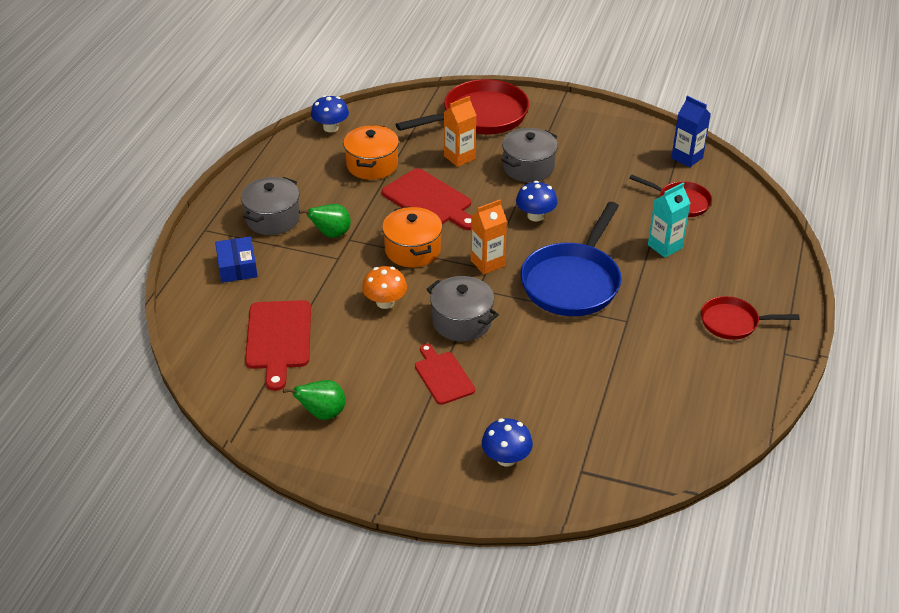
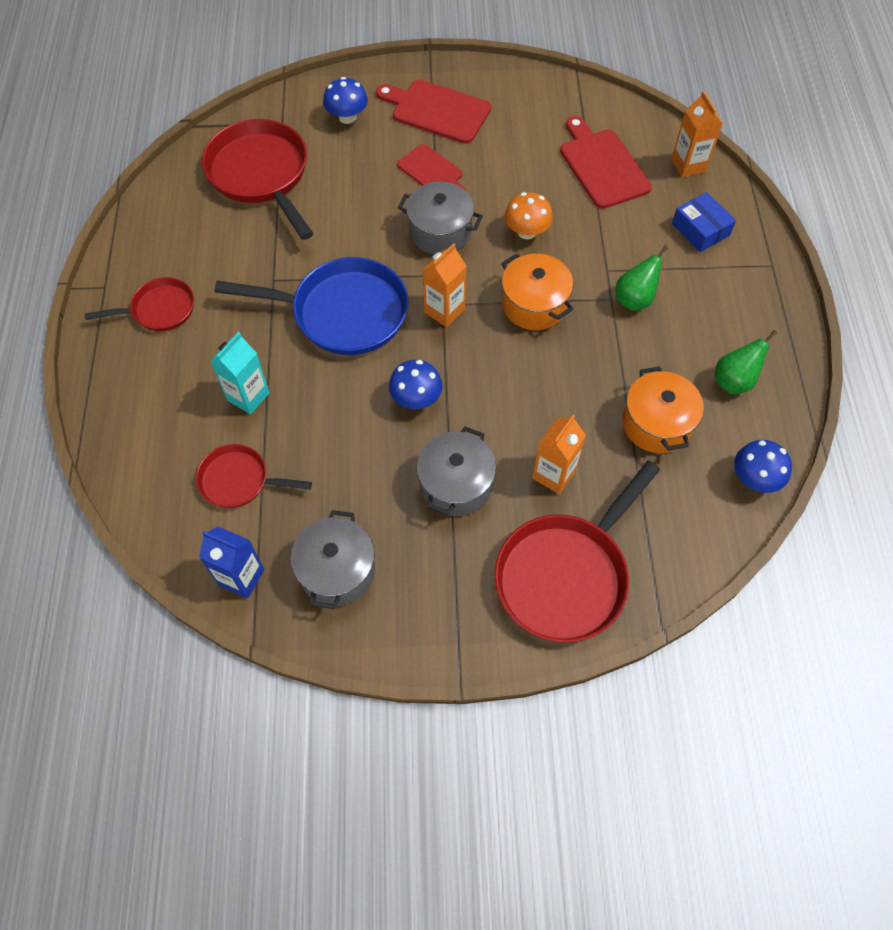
camera: 160 degrees right, 20 degrees up
grey pot [241,177,300,235] -> grey pot moved to [290,510,375,609]
green pear [283,380,346,420] -> green pear moved to [715,330,777,394]
red cutting board [382,168,471,230] -> red cutting board moved to [376,80,491,144]
blue pan [521,202,621,316] -> blue pan turned 90 degrees clockwise [215,257,408,355]
none -> red pan [202,119,313,240]
none -> orange carton [671,91,723,177]

